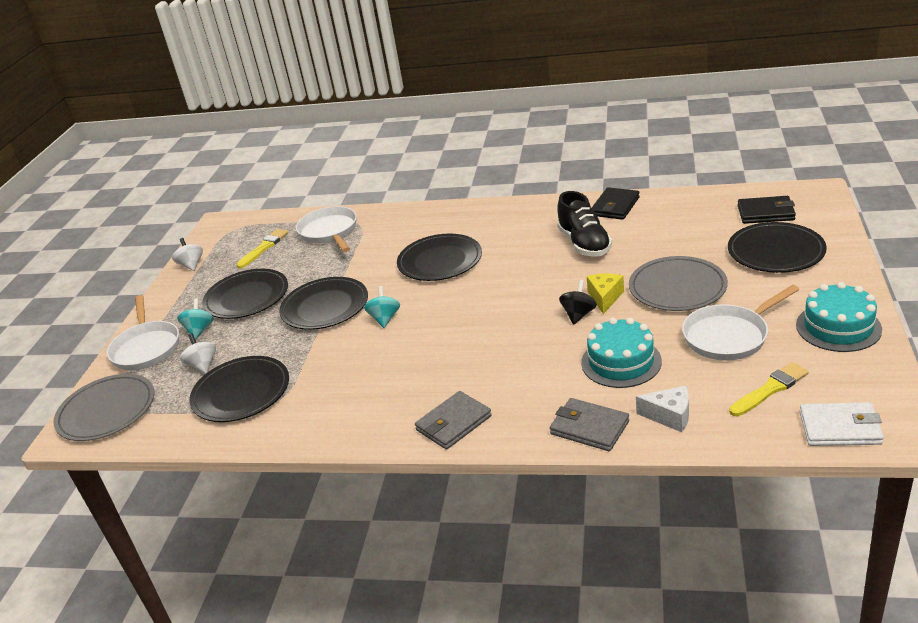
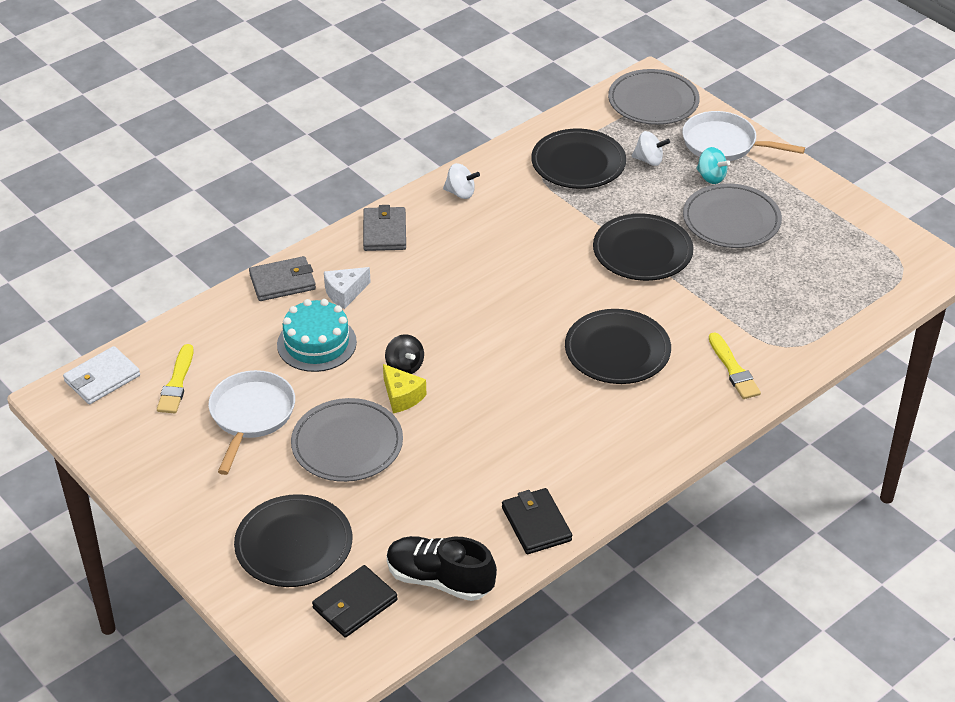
camera: 125 degrees right, 10 degrees up
white spinning top [172,238,203,271] -> white spinning top moved to [443,163,480,199]
black plate [202,269,288,319] -> grey plate [683,183,782,248]
yellow brush [237,229,288,268] -> yellow brush moved to [709,332,761,399]
white pan [296,206,357,252] -> none
turquoise spinning top [364,286,400,328] -> none
black shoe [557,191,612,257] -> black shoe moved to [387,536,497,601]
white cheese [636,386,689,432] -> white cheese moved to [324,267,371,309]
turquoise cake [796,282,882,352] -> none

